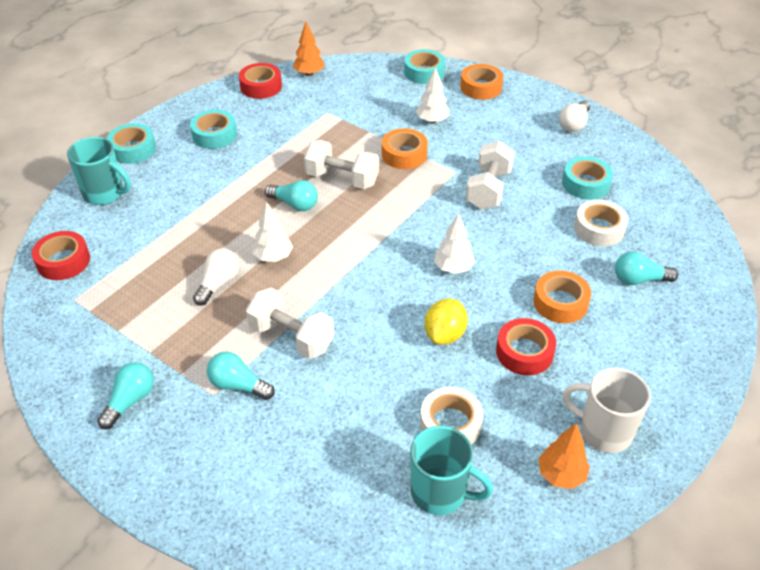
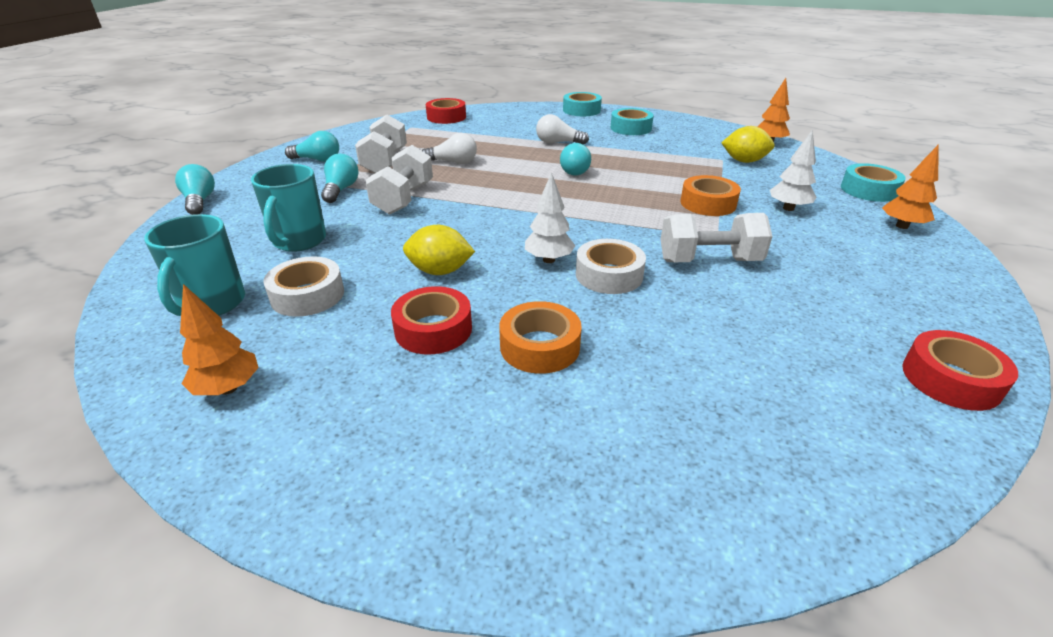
camera: 70 degrees right, 10 degrees down
turquoise mug [67,137,131,205] -> turquoise mug moved to [251,164,326,252]
red tape [239,63,282,99] -> red tape moved to [902,330,1018,411]
white tree [253,202,293,262] -> none
white dumbbell [304,140,379,189] -> white dumbbell moved to [355,115,407,173]
orange tape [460,64,503,100] -> orange tree [882,145,938,229]
white light bulb [559,101,590,132] -> white light bulb moved to [536,114,589,145]
turquoise tape [562,156,613,200] -> none
white mug [563,368,651,453] -> none
white tape [574,200,628,246] -> white tape moved to [576,239,646,294]
turquoise light bulb [615,251,678,285] -> turquoise light bulb moved to [175,164,215,215]
none -> yellow lemon [721,126,775,163]

